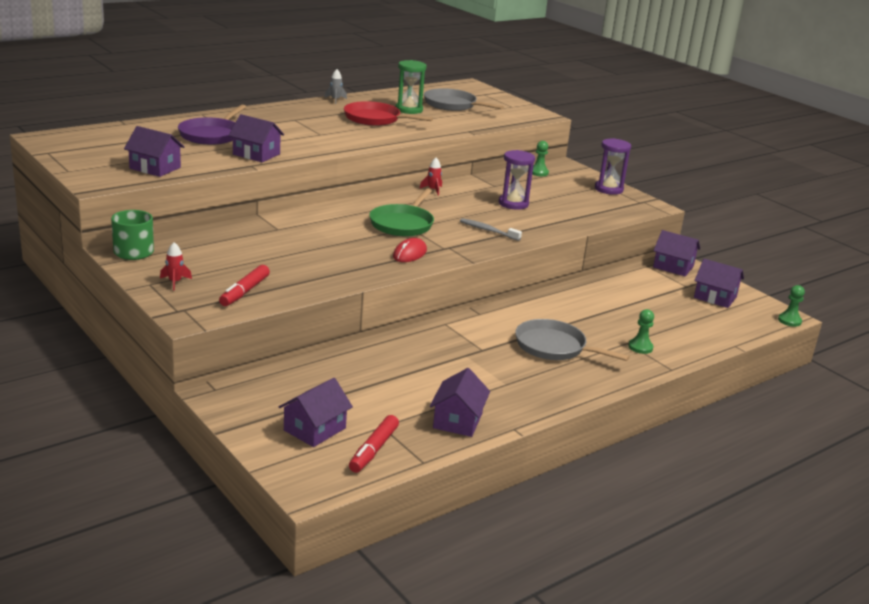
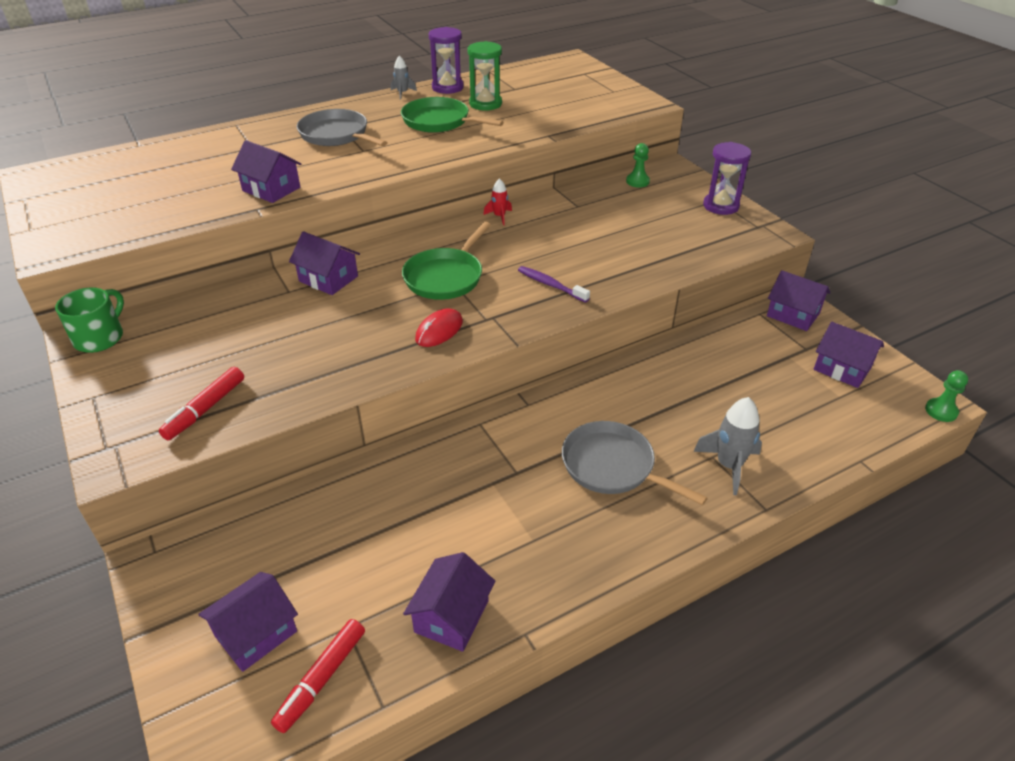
camera: 10 degrees right, 15 degrees up
purple house [124,126,184,177] -> purple house moved to [289,231,360,295]
red rocket [160,242,192,291] -> none
purple pan [178,105,246,145] -> none
red pan [344,101,433,126] -> green pan [401,97,504,133]
grey pan [424,88,504,111] -> grey pan moved to [297,109,388,146]
grey toothbrush [460,218,522,241] -> purple toothbrush [518,266,590,303]
purple hourglass [499,150,535,210] -> purple hourglass moved to [428,27,464,94]
green pawn [628,309,654,354] -> grey rocket [693,397,762,495]

